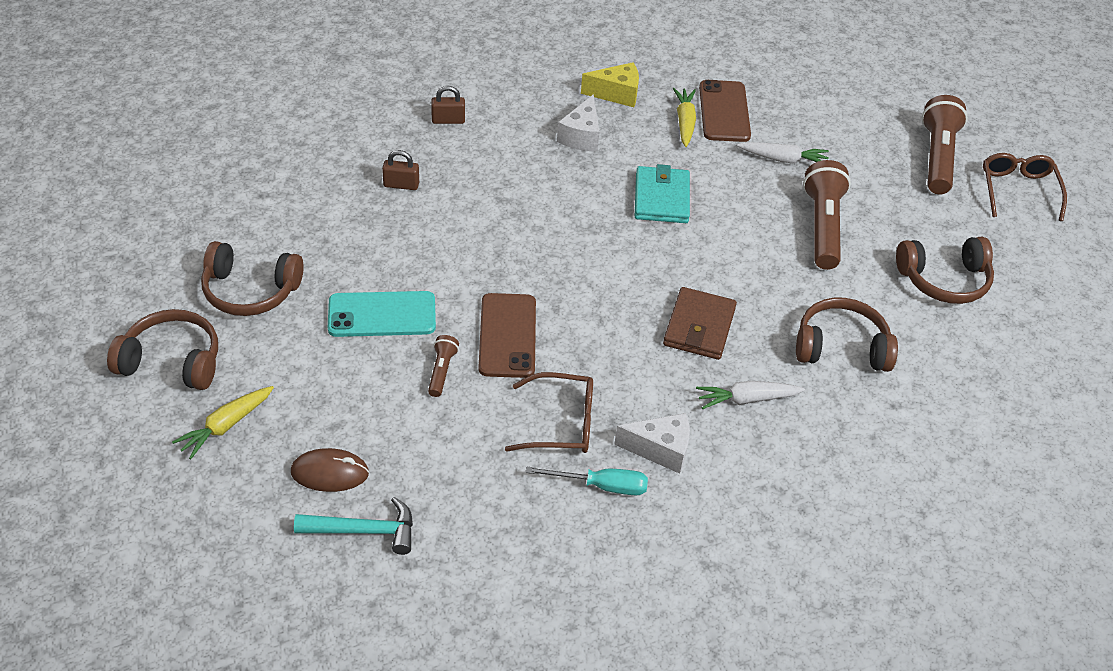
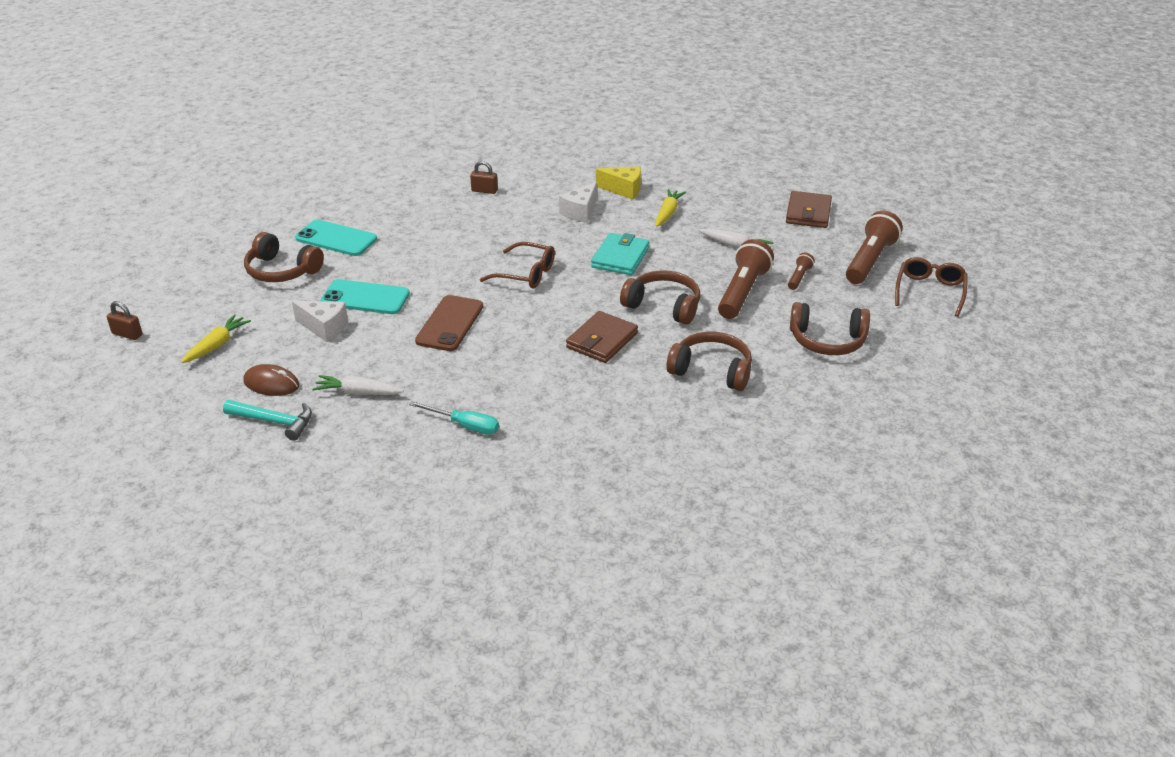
camera: 20 degrees right, 10 degrees down
brown headphones [107,309,218,390] -> brown headphones moved to [620,270,700,325]
yellow carrot [172,386,274,459] -> yellow carrot turned 150 degrees clockwise [181,314,251,363]
brown padlock [382,150,419,190] -> brown padlock moved to [107,301,142,340]
brown flashlight [428,335,459,397] -> brown flashlight moved to [788,253,815,290]
brown glasses [505,372,593,453] -> brown glasses moved to [480,242,555,289]
white cheese [614,413,690,474] -> white cheese moved to [292,301,348,342]
white carrot [696,381,805,409] -> white carrot moved to [312,375,404,395]
brown phone [699,80,751,142] -> none
none -> turquoise phone [295,220,377,256]
none -> brown wallet [786,191,832,228]

